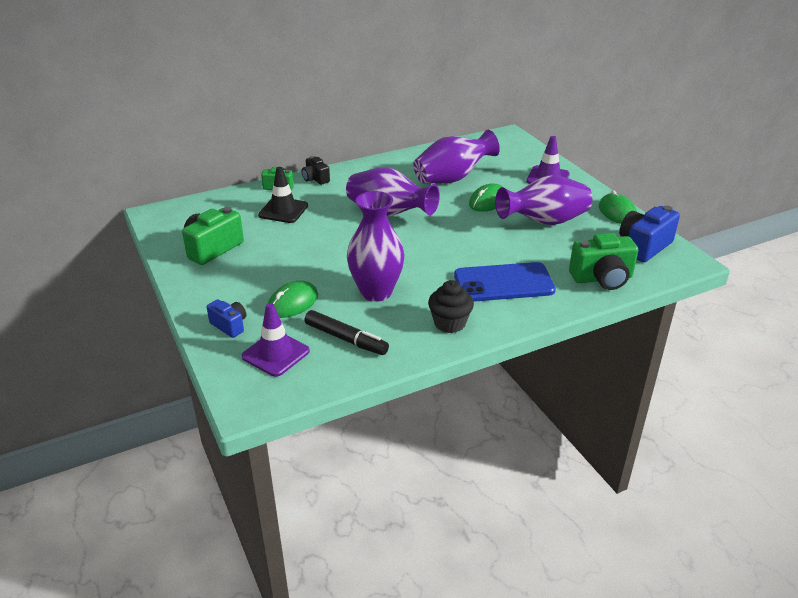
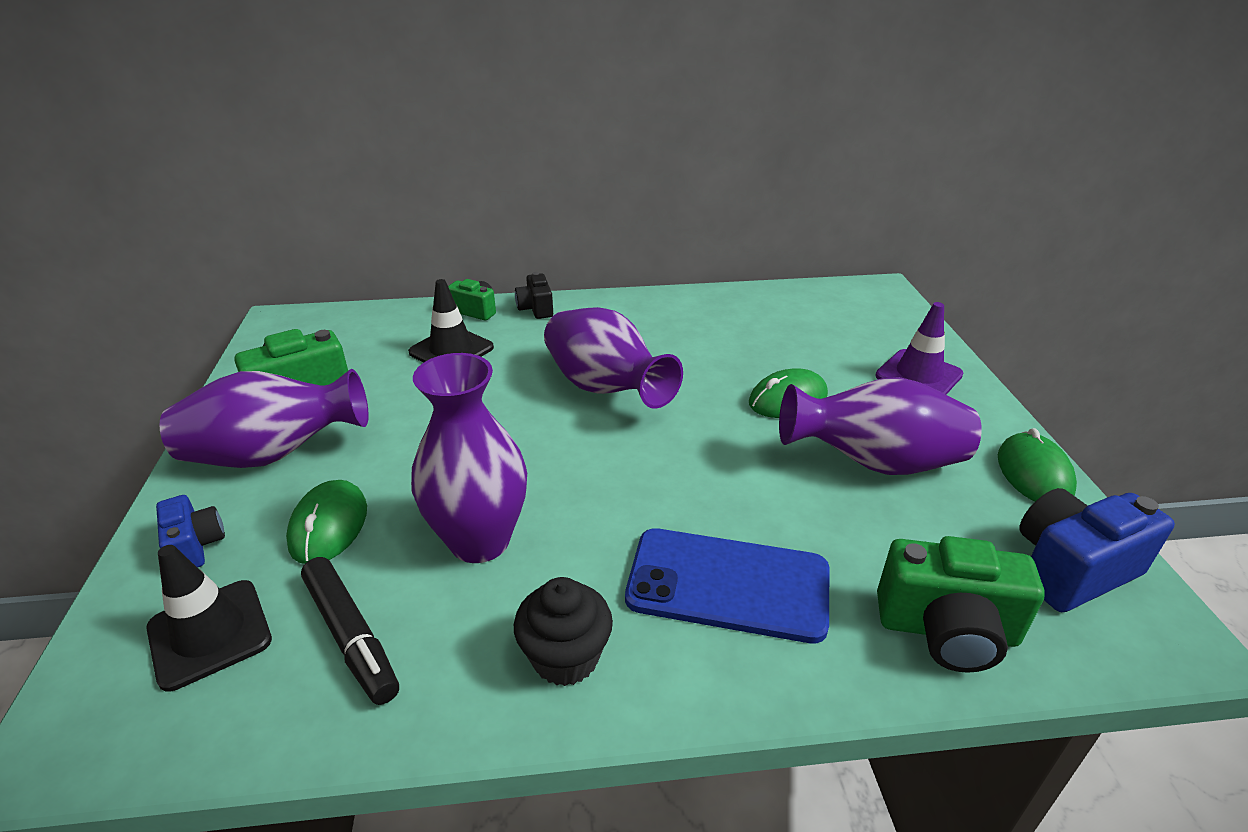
camera: 20 degrees right, 0 degrees up
purple traffic cone [241,303,310,377] -> black traffic cone [146,545,272,692]
green mouse [268,281,318,318] -> green mouse turned 60 degrees counterclockwise [286,480,367,564]
purple vase [413,130,500,184] -> purple vase moved to [160,369,369,468]

